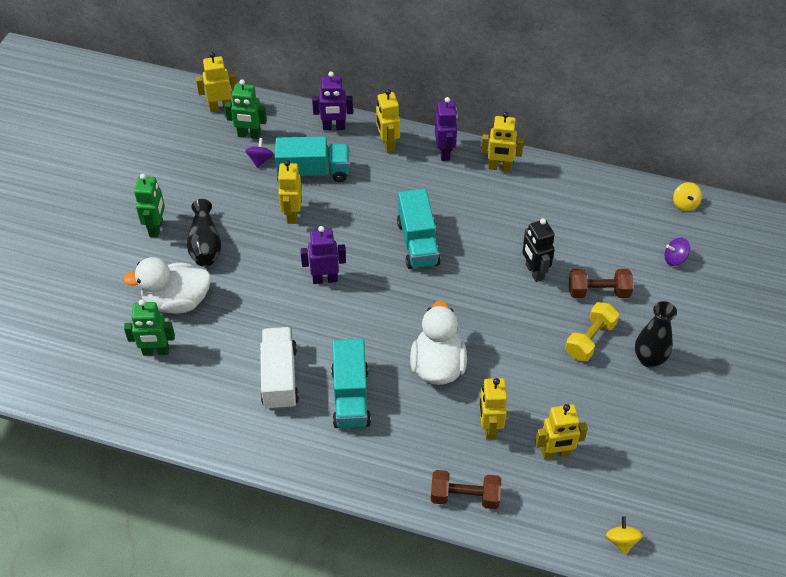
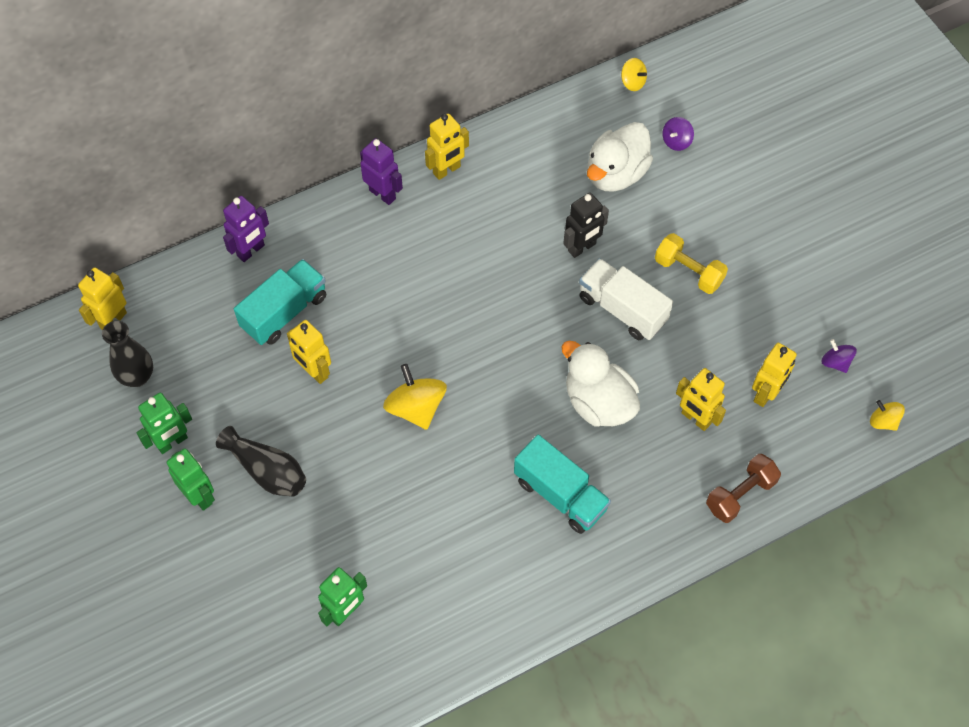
camera: 45 degrees left, 10 degrees up
white duck [122,257,211,314] -> white duck moved to [587,122,653,192]
green robot [225,79,267,139] -> green robot moved to [136,393,192,454]
purple spinning top [245,138,273,168] -> purple spinning top moved to [821,339,857,373]
white truck [260,327,299,410] -> white truck moved to [579,258,673,340]
purple robot [300,226,346,284] -> yellow spinning top [383,364,447,430]
yellow robot [376,89,400,153] -> none
turquoise truck [397,189,441,269] -> none
black robot [523,218,555,282] -> black robot turned 60 degrees counterclockwise [563,193,609,258]
yellow dumbbell [565,302,619,361] -> yellow dumbbell turned 45 degrees counterclockwise [655,233,728,294]
brown dumbbell [569,269,633,298] -> none
black vase [635,301,677,368] -> black vase moved to [102,321,153,387]

